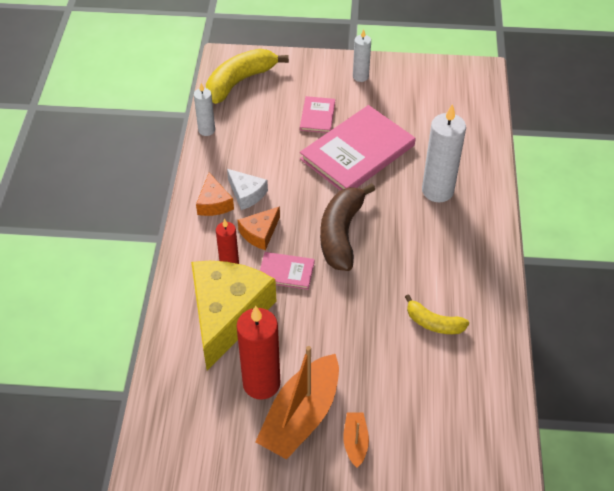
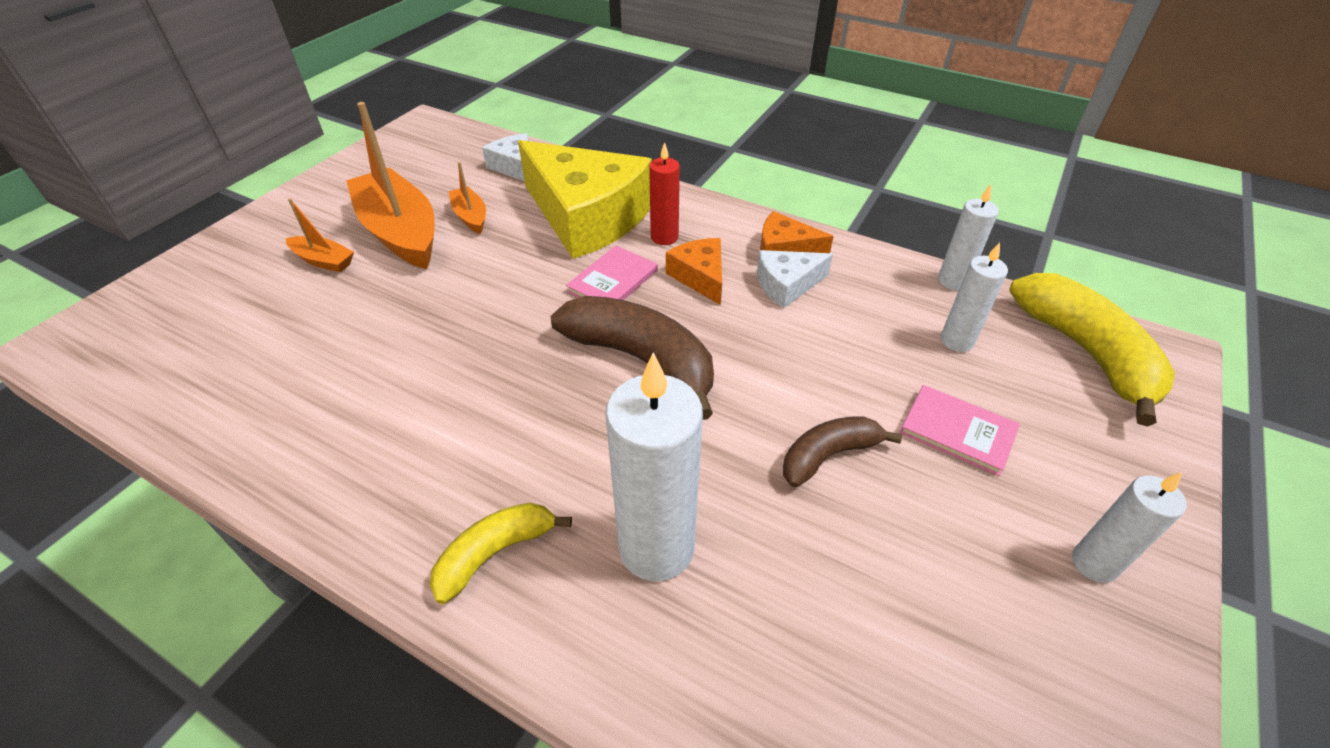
camera: 115 degrees right, 5 degrees down
red candle [236,305,280,400] -> orange boat [448,162,486,234]
pink book [300,105,415,190] -> brown banana [783,416,902,487]
yellow banana [405,294,469,334] -> yellow banana moved to [430,503,572,604]
none -> white cheese [482,133,529,181]
none -> white candle [941,242,1008,352]

